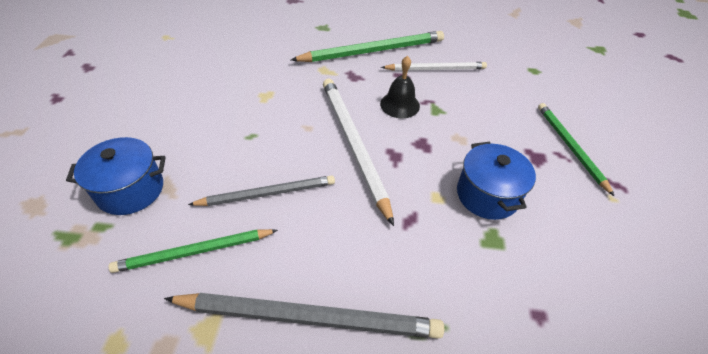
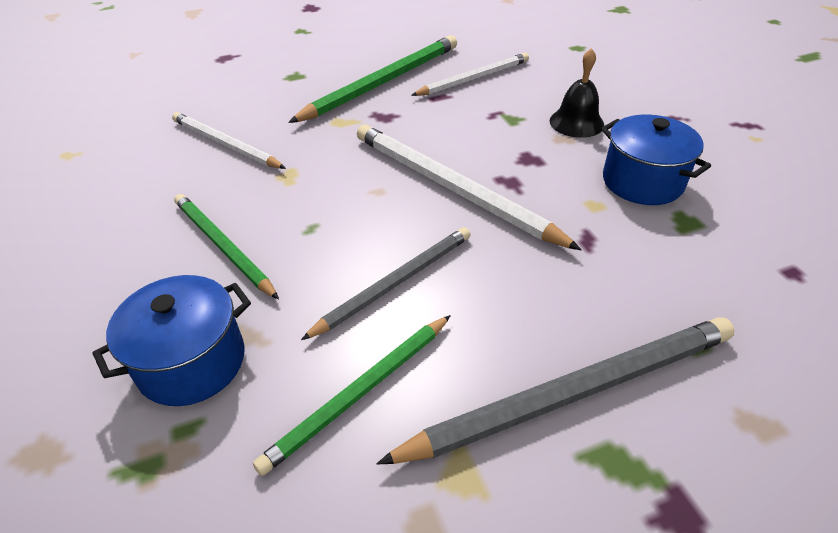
camera: 25 degrees left, 5 degrees down
black bell [380,56,420,118] -> black bell moved to [550,48,604,138]
green pencil [538,103,614,196] -> green pencil moved to [174,194,279,299]
none -> white pencil [172,112,286,169]

